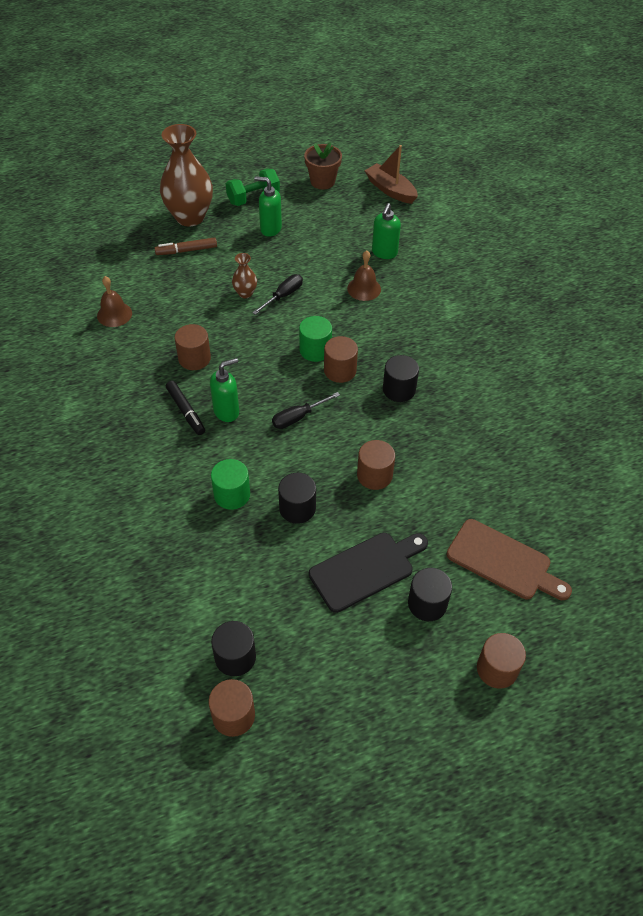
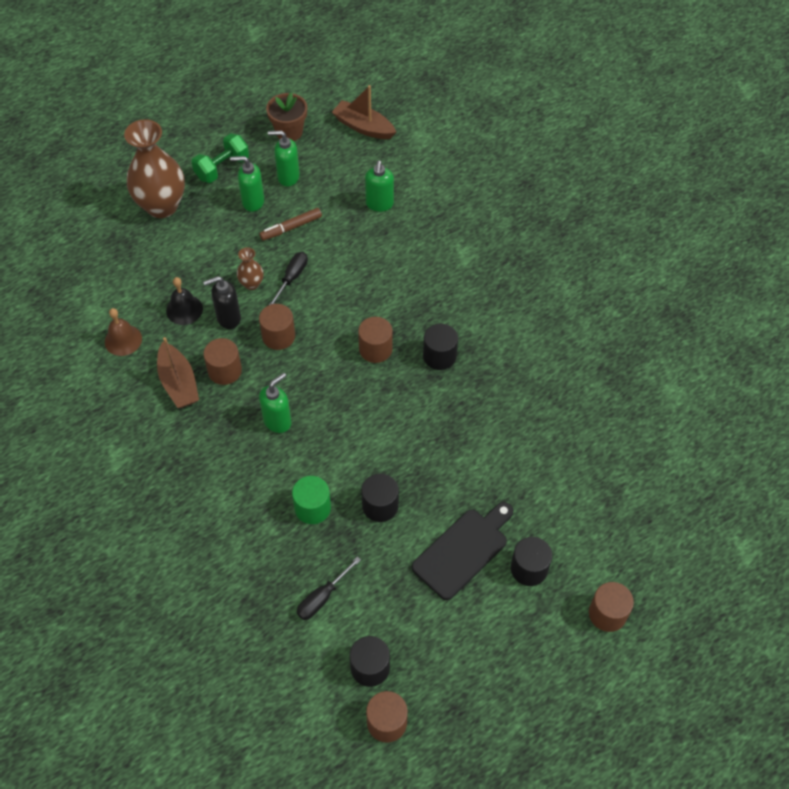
camera: 15 degrees left, 5 degrees up
brown marker [155,237,217,255] -> brown marker moved to [259,208,322,241]
black marker [166,381,205,435] -> none
black screwdriver [272,392,340,429] -> black screwdriver moved to [297,556,361,620]
green cylinder [299,316,332,362] -> none
brown bell [347,251,381,301] -> none
brown cylinder [357,440,395,490] -> brown cylinder moved to [259,304,295,350]
brown cutting board [447,519,572,600] -> none
none -> brown boat [157,337,199,408]
none -> black bell [166,277,203,325]
none -> black soap dispenser [203,276,241,329]
none -> green soap dispenser [268,131,300,186]

